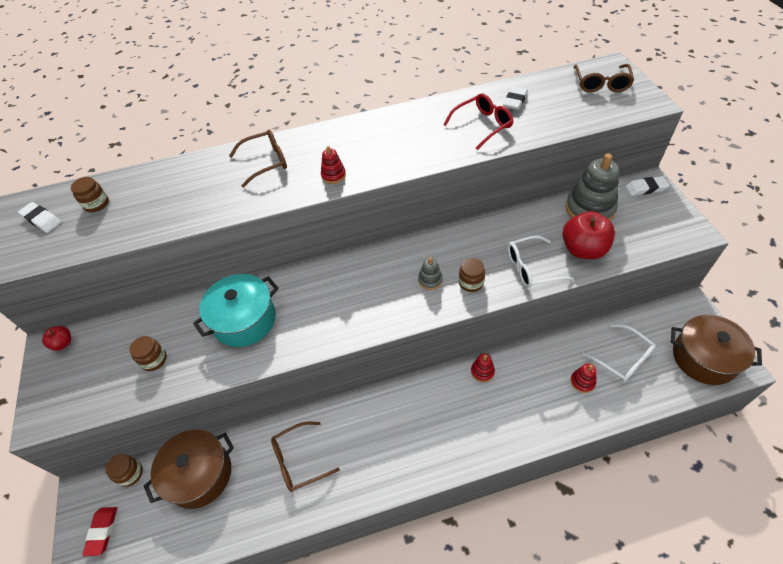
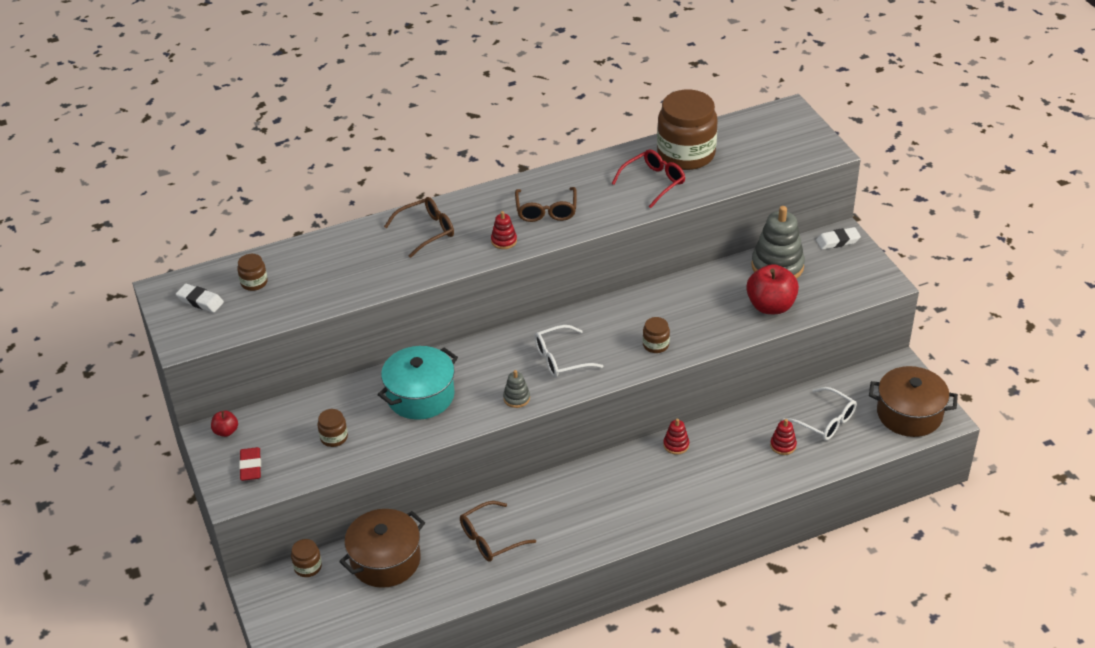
camera: 10 degrees left, 10 degrees down
red eraser [82,507,117,556] -> red eraser moved to [239,447,261,481]
grey stacking toy [418,257,443,290] -> grey stacking toy moved to [503,370,530,408]
white eraser [503,86,528,110] -> brown jar [657,90,718,170]
white glasses [508,235,574,288] -> white glasses moved to [534,325,603,378]
brown glasses [573,64,634,92] -> brown glasses moved to [515,187,577,222]

